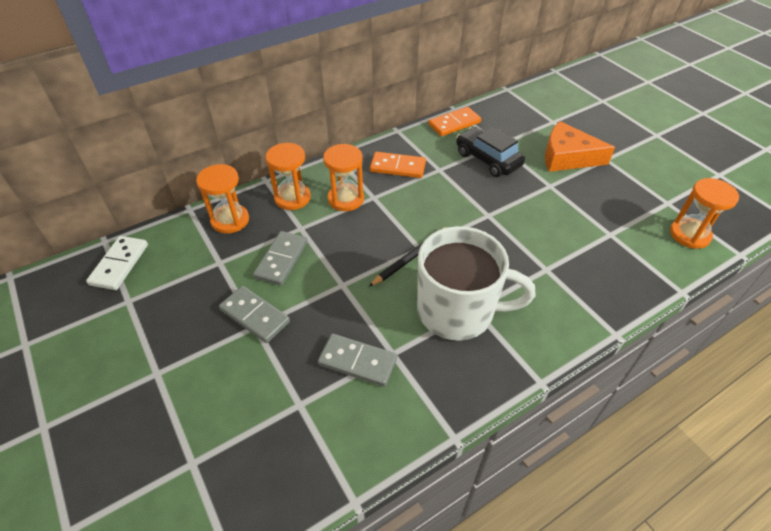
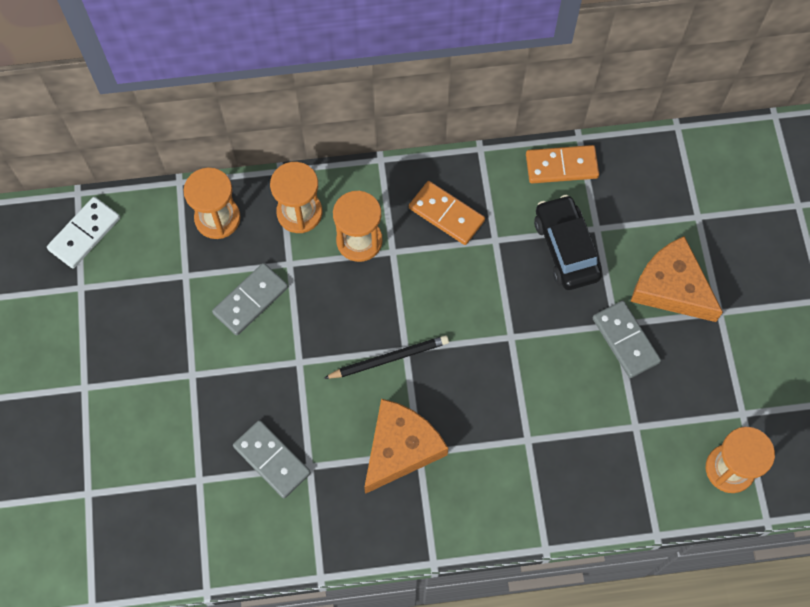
camera: 25 degrees right, 20 degrees up
grey domino [219,286,290,343] -> grey domino moved to [593,301,661,378]
white mug [417,226,535,341] -> orange cheese [364,399,448,494]

